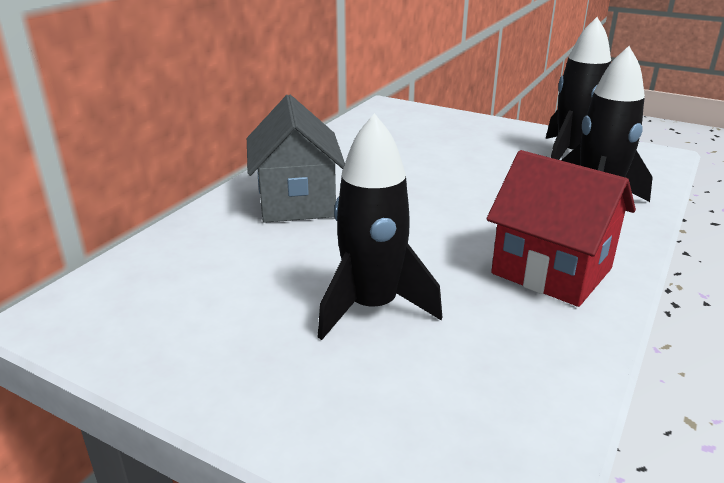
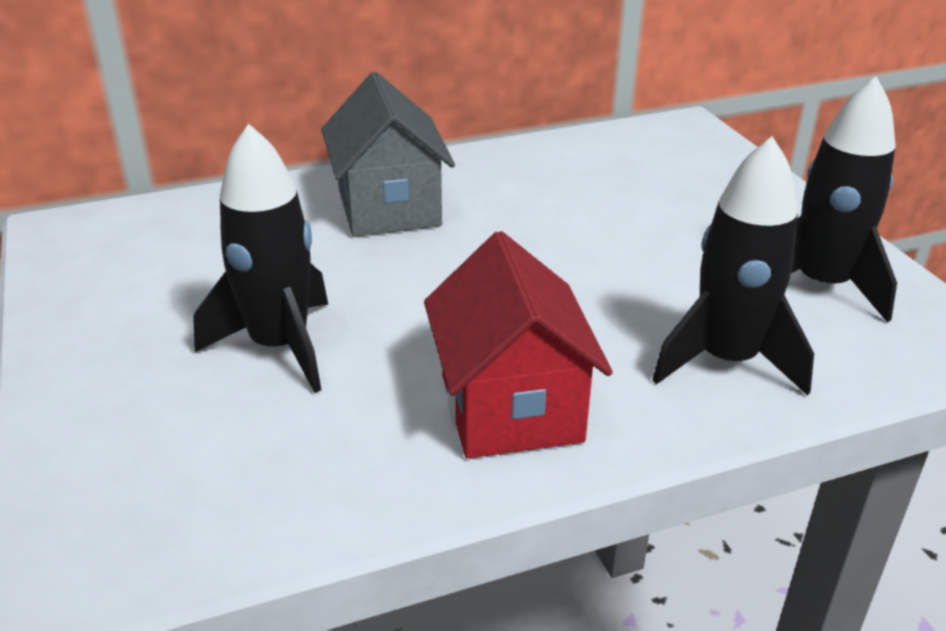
camera: 40 degrees right, 5 degrees up
grey house [247,95,345,223] -> grey house turned 45 degrees counterclockwise [321,72,455,237]

